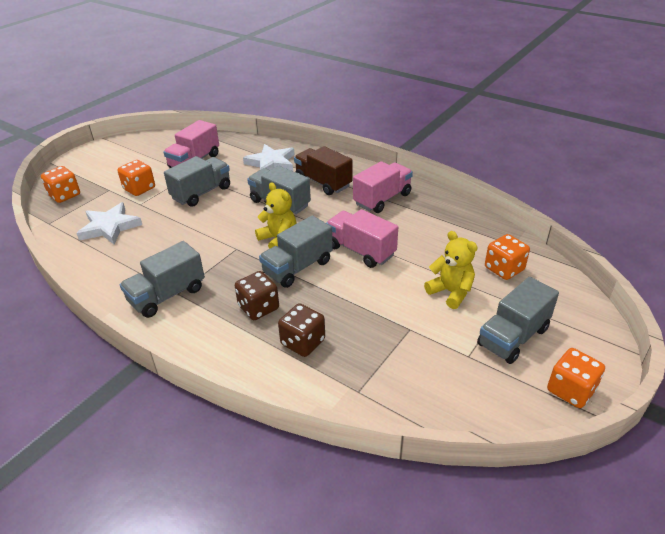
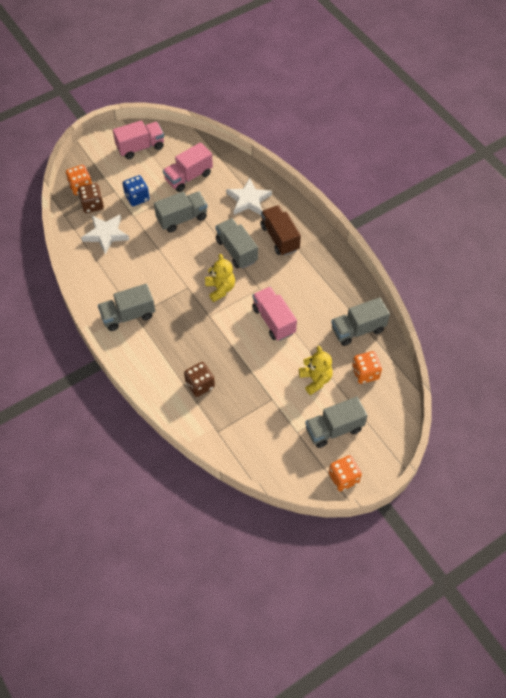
camera: 20 degrees right, 20 degrees up
orange dice [118,160,155,196] -> blue dice [122,175,150,206]
brown dice [235,271,279,320] -> brown dice moved to [78,183,104,213]
grey truck [259,215,333,288] -> grey truck moved to [331,297,390,346]
pink truck [353,161,413,213] -> pink truck moved to [113,120,164,159]

